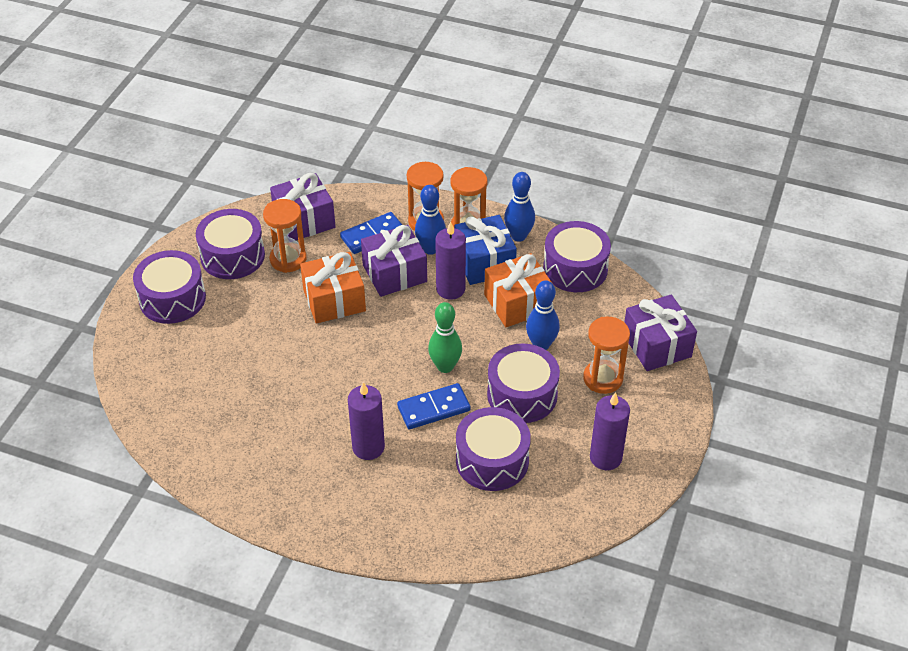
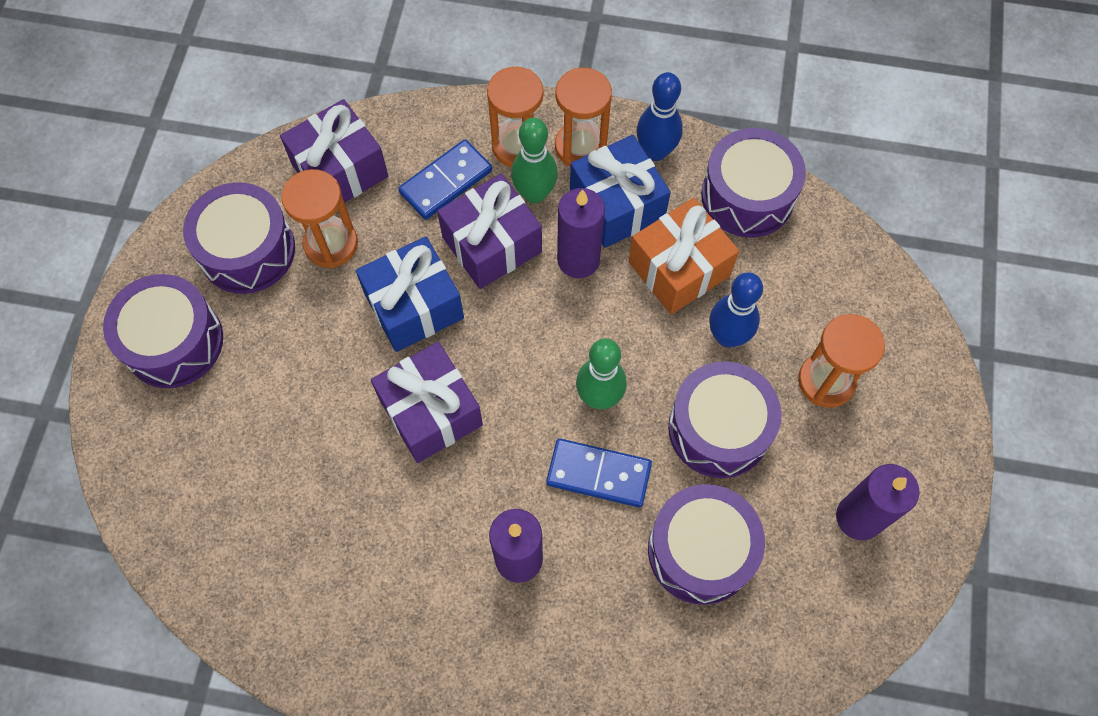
camera: 10 degrees left, 20 degrees up
orange gift [300,252,366,323] -> blue gift [356,236,464,352]
blue domino [397,383,471,429] -> blue domino turned 45 degrees clockwise [546,439,652,507]
blue bowling pin [415,185,446,255] -> green bowling pin [511,118,558,203]
purple gift [624,295,697,371] -> purple gift moved to [371,342,483,463]

